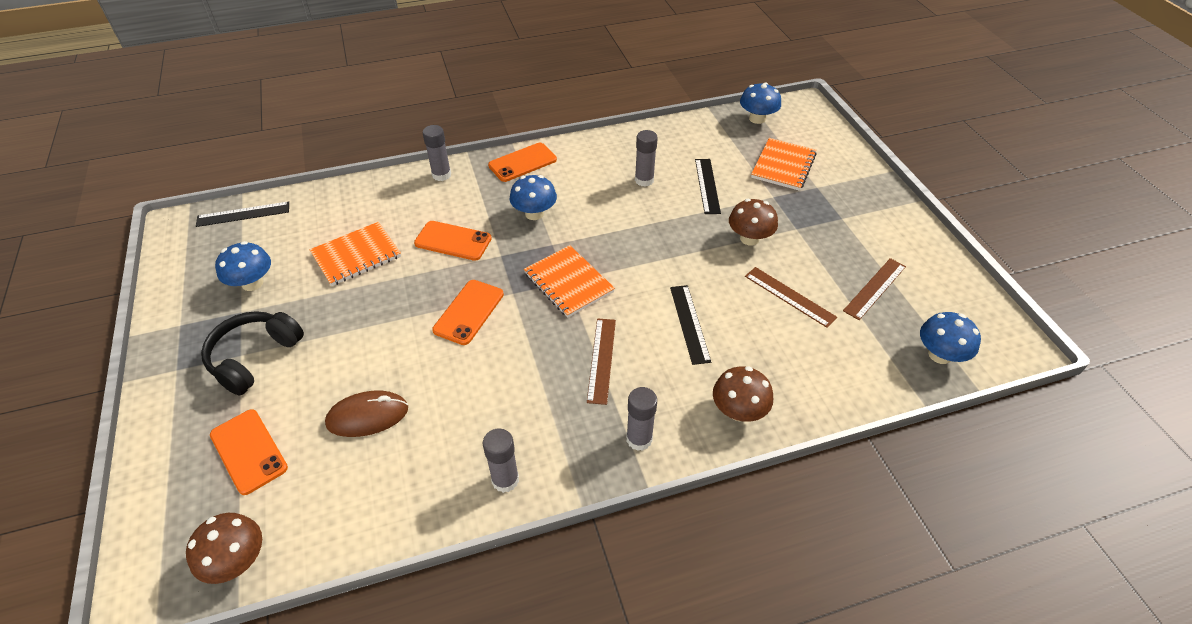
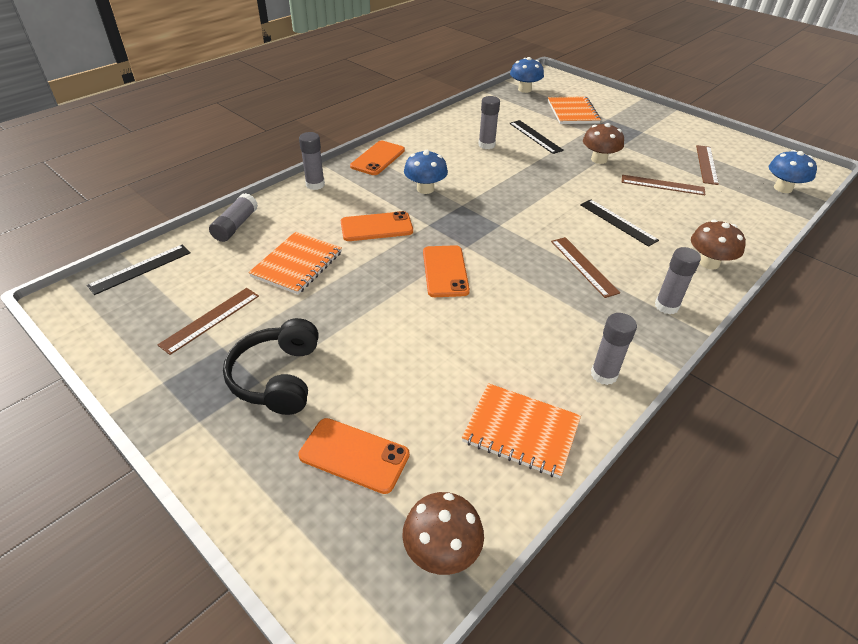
camera: 30 degrees left, 5 degrees down
blue mushroom [215,241,271,291] -> brown ruler [158,288,259,355]
brown mouse [325,391,408,437] -> none
orange notebook [524,245,615,318] -> orange notebook moved to [462,383,581,478]
none -> grey glue stick [209,193,258,242]

